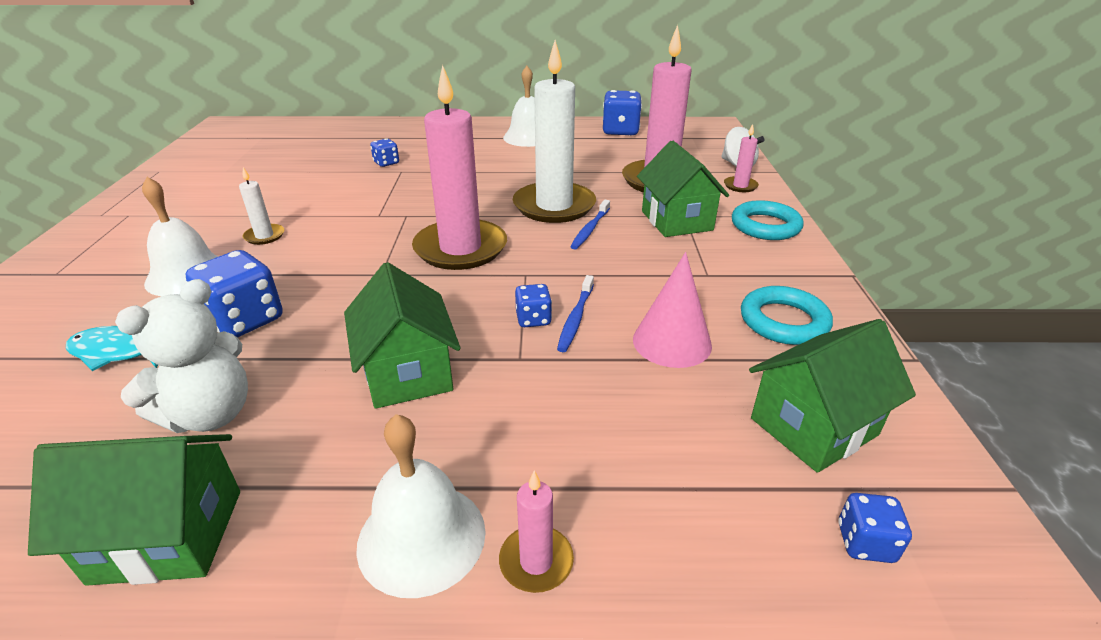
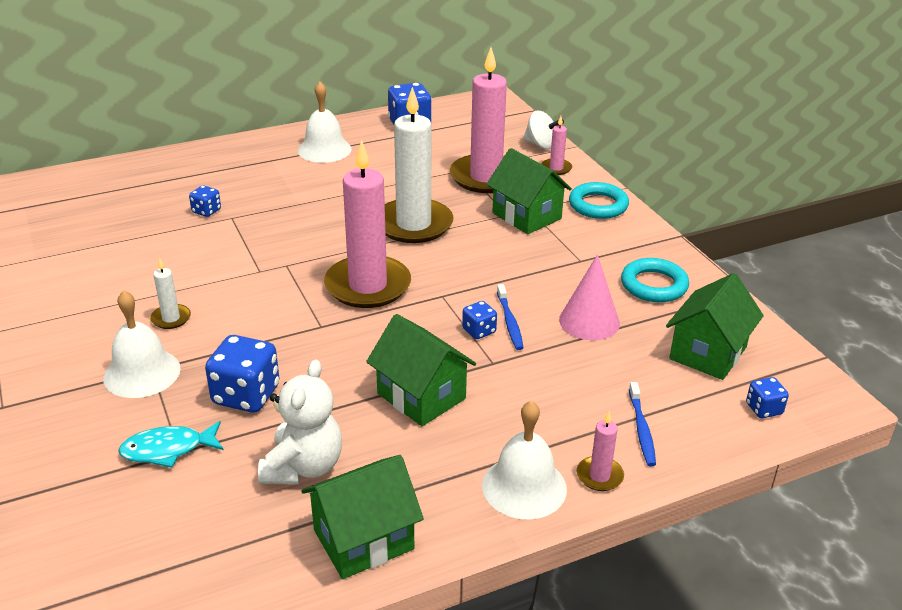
camera: 25 degrees left, 0 degrees up
blue toothbrush [570,200,610,250] -> blue toothbrush moved to [629,382,656,466]

